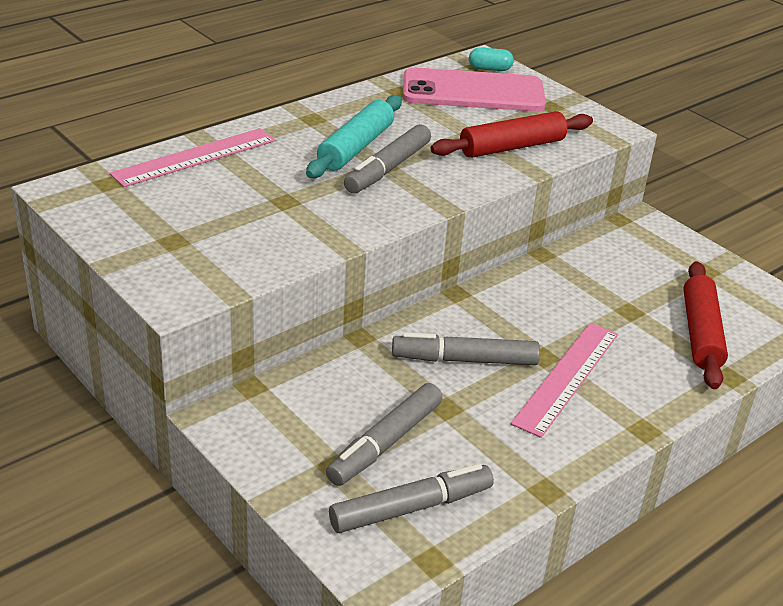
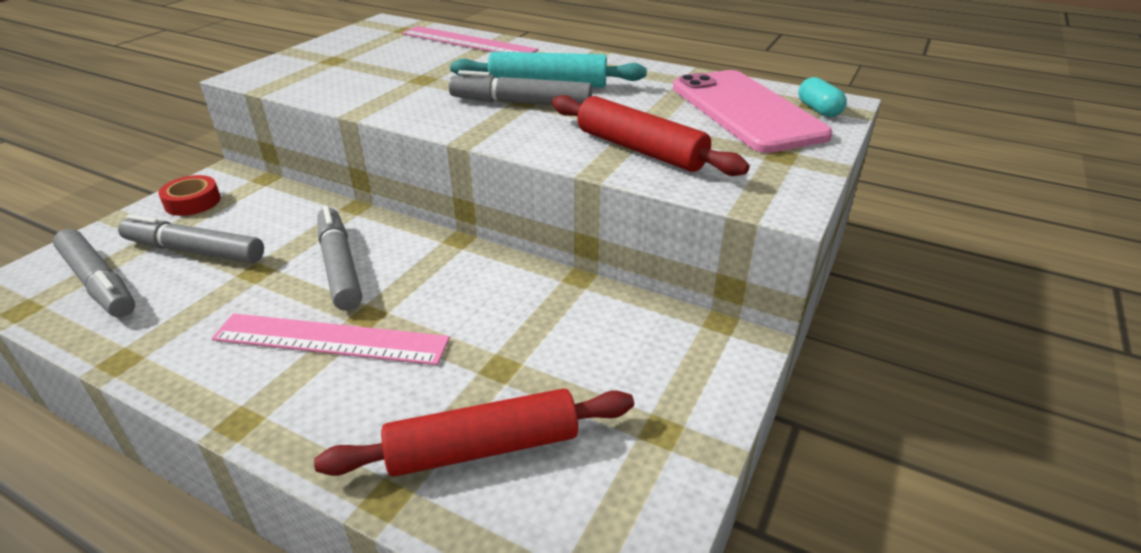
camera: 70 degrees right, 0 degrees up
none -> red tape [158,175,221,216]

